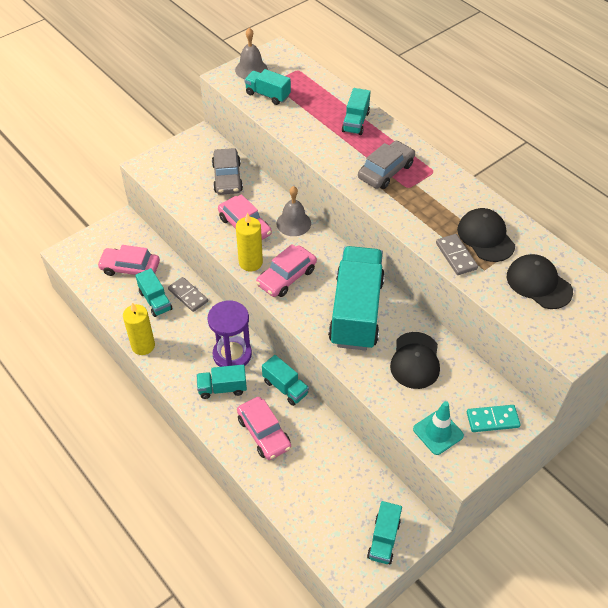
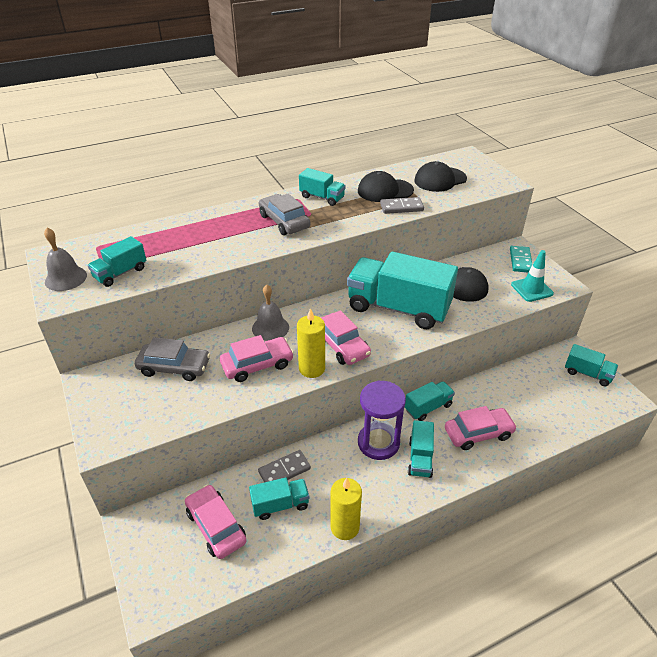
camera: 75 degrees left, 10 degrees down
pink car [97,245,160,276] -> pink car turned 120 degrees clockwise [185,485,247,559]
turquoise truck [342,88,371,135] -> turquoise truck moved to [299,168,346,206]

